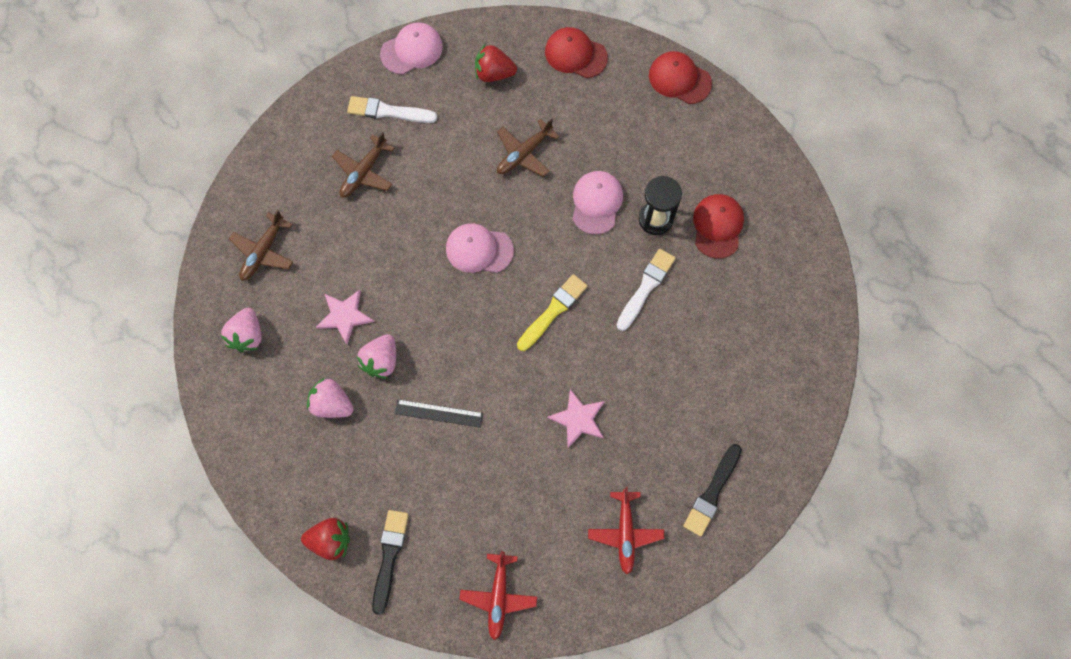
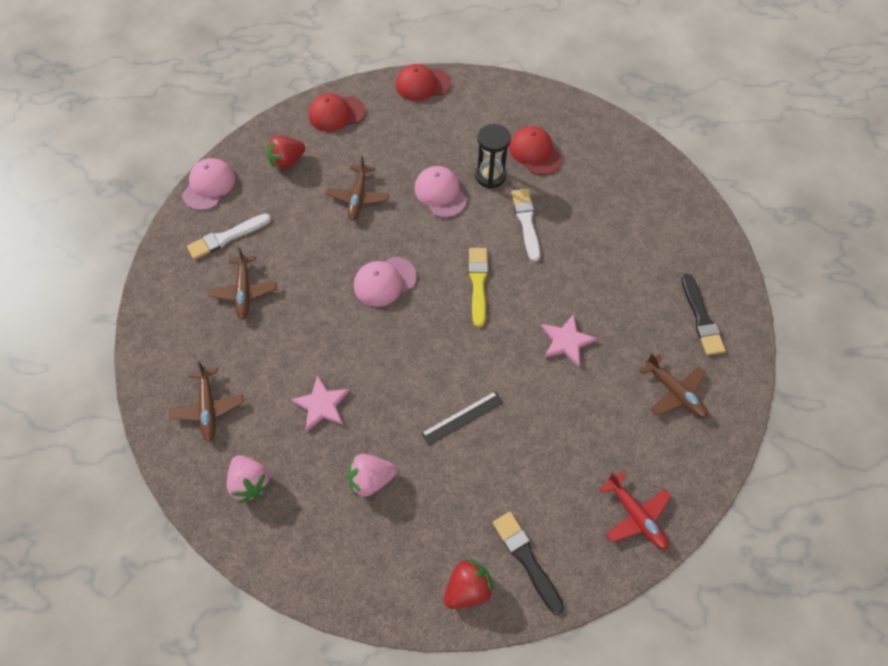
camera: 40 degrees left, 10 degrees down
pink strawberry [357,334,396,379] -> none
red plane [588,487,664,575] -> brown plane [640,353,708,418]

